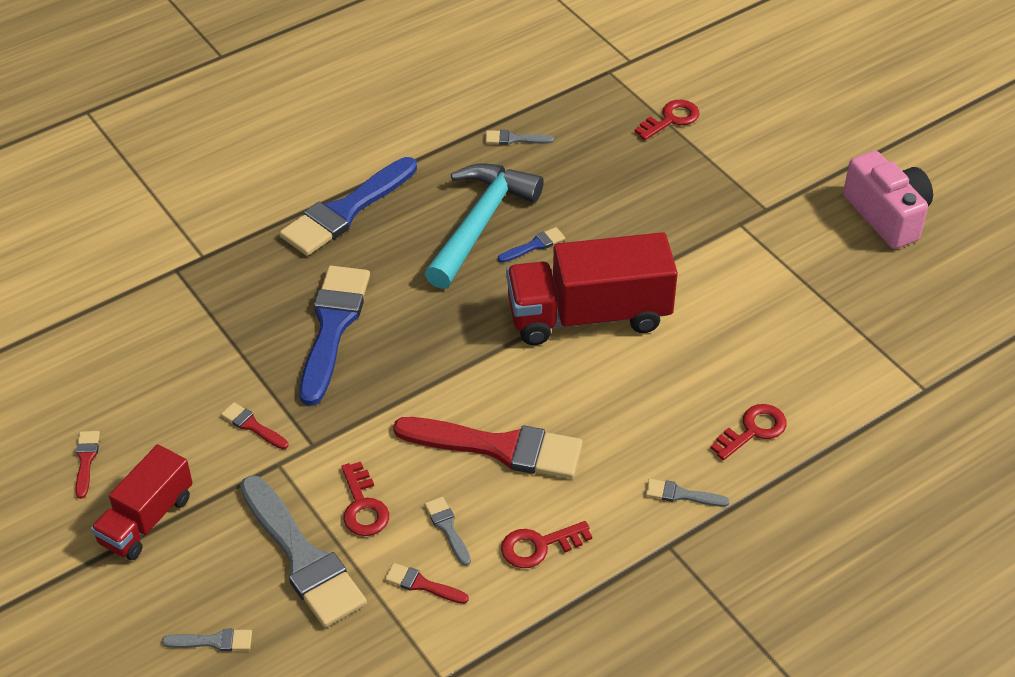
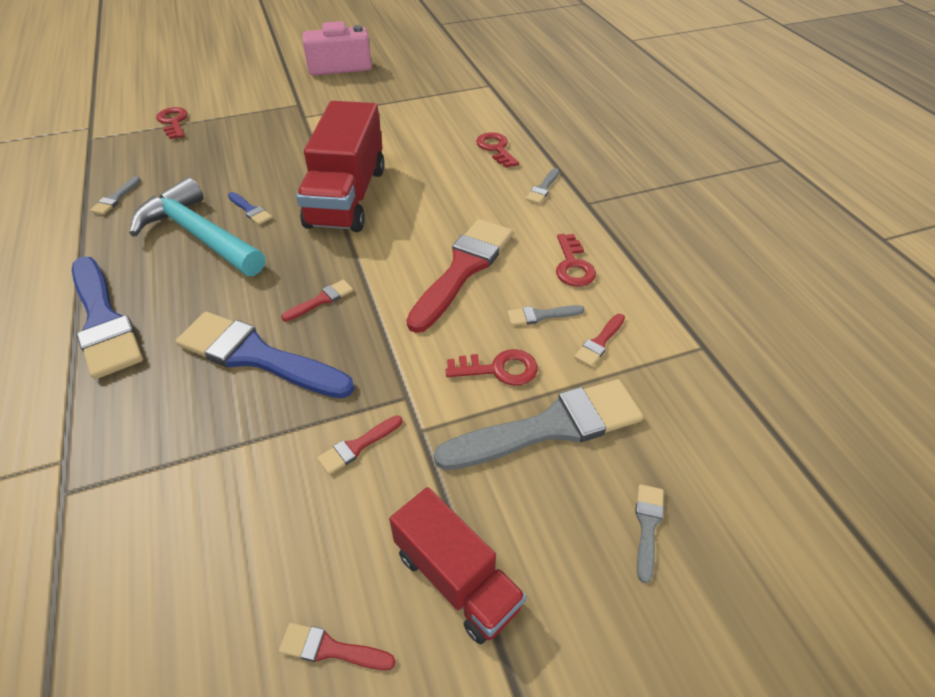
camera: 75 degrees left, 0 degrees up
blue brush [498,227,565,263] -> blue brush turned 150 degrees clockwise [228,192,272,225]
none -> red brush [281,280,353,321]

